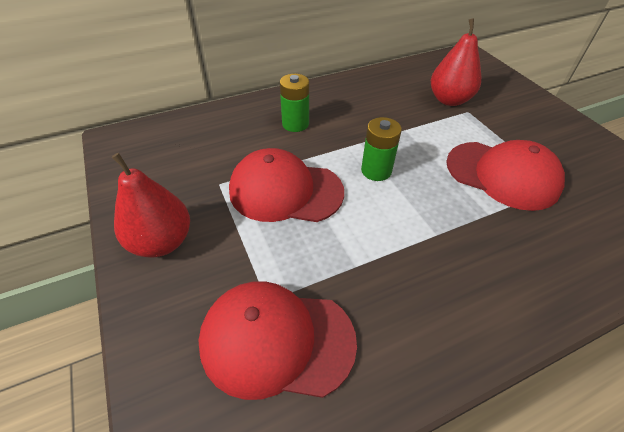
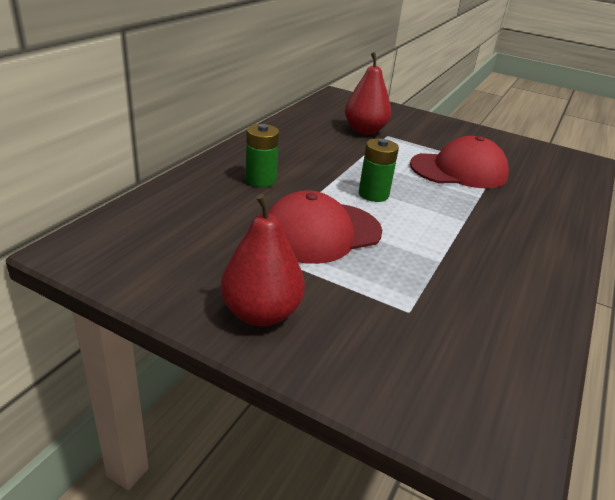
camera: 40 degrees left, 15 degrees down
red cap [198,281,357,400] -> none

